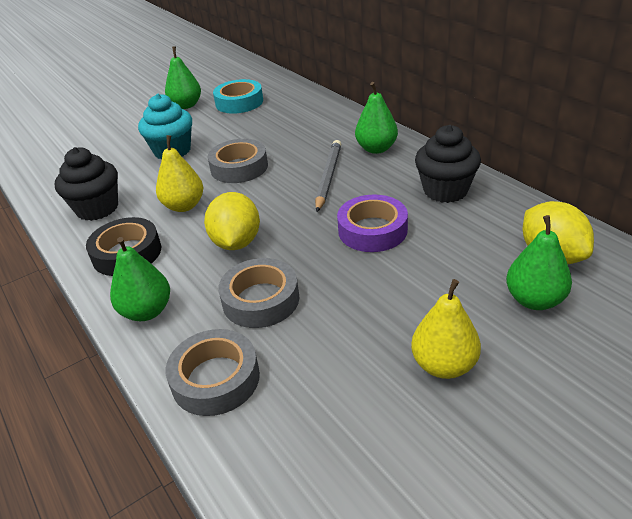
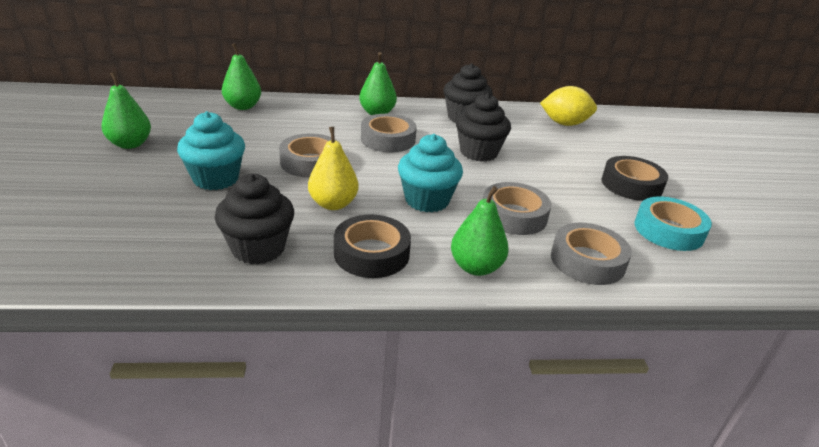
camera: 65 degrees left, 5 degrees down
yellow lemon [204,192,260,250] -> turquoise cupcake [398,134,463,212]
turquoise tape [213,79,263,114] -> turquoise tape moved to [634,196,712,251]
grey pencil [315,140,341,212] -> grey tape [361,114,417,152]
purple tape [337,195,408,252] -> black cupcake [456,93,511,162]
yellow pear [411,279,481,379] -> black tape [602,156,668,201]
green pear [506,215,572,310] -> green pear moved to [222,43,261,110]

